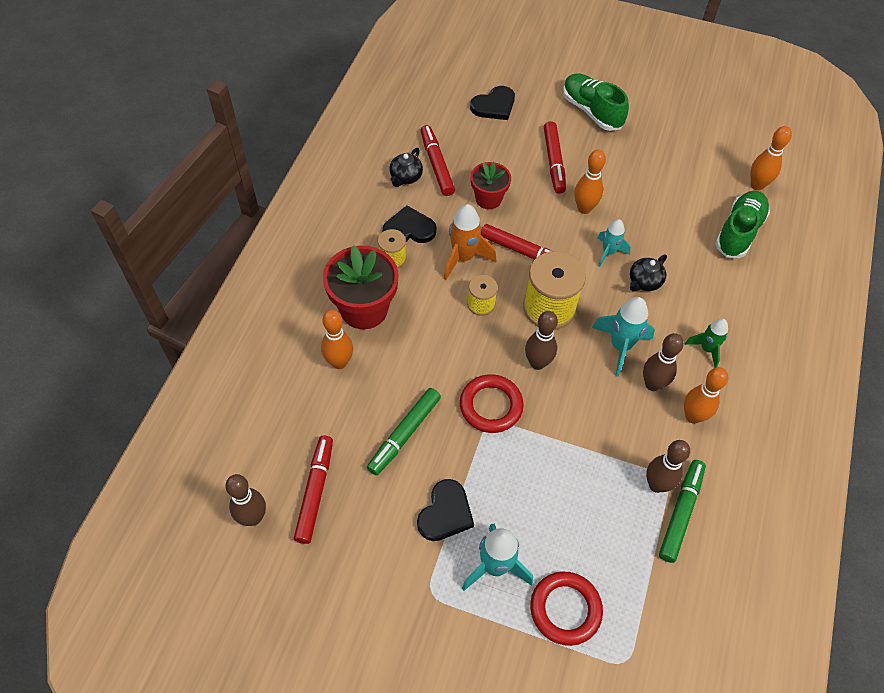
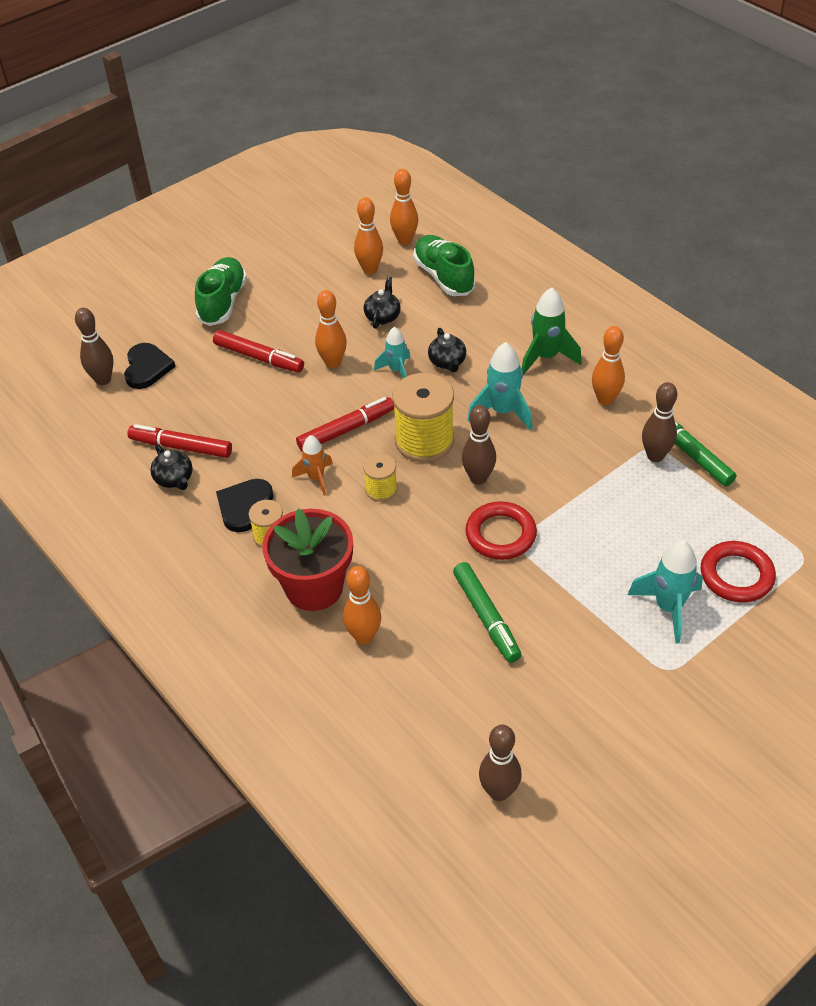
camera: 55 degrees left, 10 degrees down
red marker [294,436,333,544] -> none
black heart [417,479,474,541] -> none
orange rocket [444,204,496,280] -> orange rocket [292,435,333,496], size x0.64
red flower pot [471,162,511,209] -> none
green shoe [563,73,629,131] -> green shoe turned 105 degrees clockwise [195,257,247,326]
brown bowling pin [643,333,684,391] -> brown bowling pin moved to [75,308,113,385]
green rocket [685,318,728,368] -> green rocket [522,287,582,375], size x1.56
none -> orange bowling pin [354,197,383,274]
none -> black teapot [364,276,401,329]

